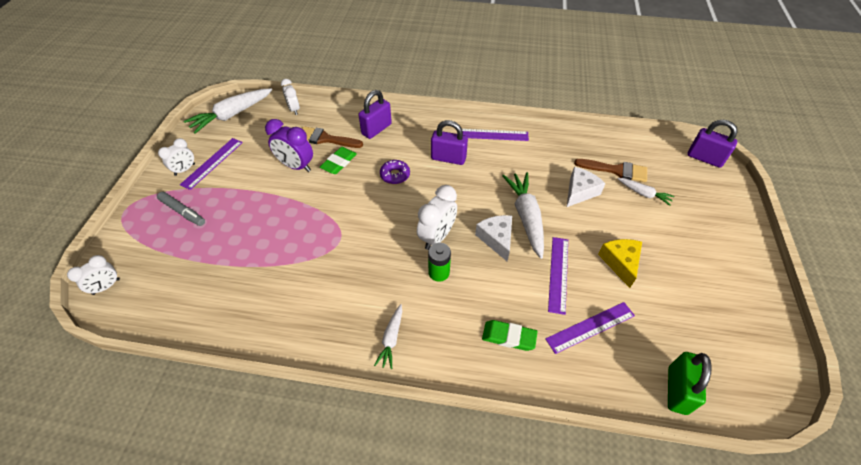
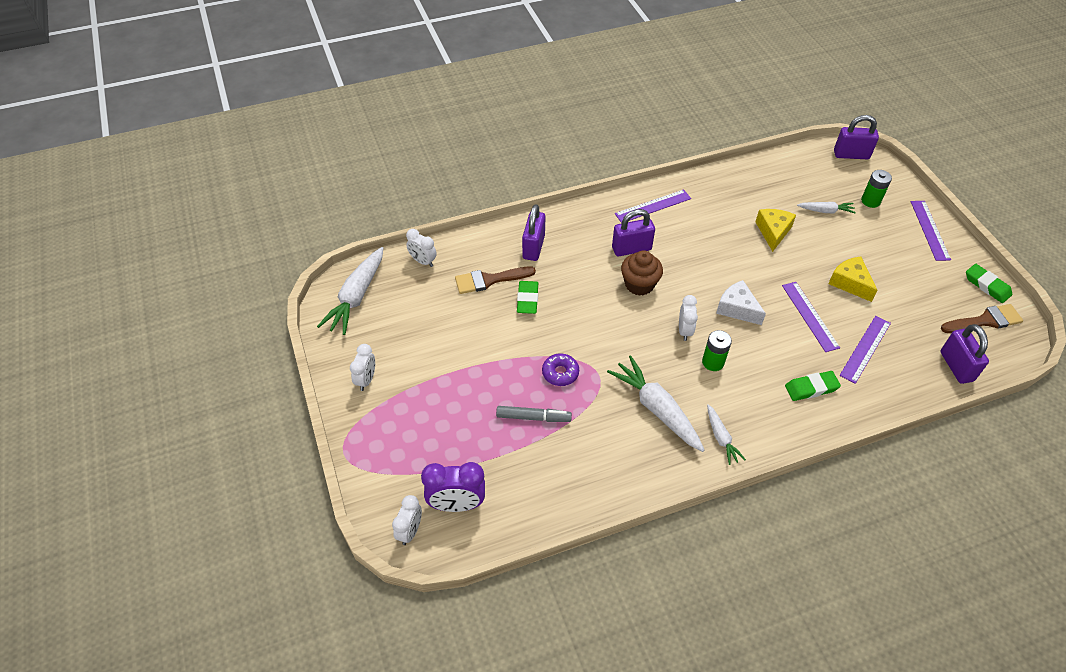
camera: 30 degrees left, 0 degrees up
grey marker [157,192,205,226] -> grey marker moved to [496,406,572,422]
purple ruler [180,138,243,190] -> purple ruler moved to [911,201,951,261]
purple clock [265,119,313,172] -> purple clock moved to [421,462,485,512]
purple donut [380,160,410,184] -> purple donut moved to [542,353,579,386]
white clock [417,185,457,250] -> white clock [679,295,698,341], size x0.65
white carrot [502,172,544,259] -> white carrot moved to [607,355,704,452]
white cheese [567,167,606,207] -> yellow cheese [755,209,796,252]
brown brush [574,159,647,182] -> brown brush moved to [941,304,1023,333]
green padlock [668,352,712,415] -> purple padlock [940,324,989,384]
none -> brown cupcake [621,251,663,296]
none -> green battery [861,170,892,208]
none -> green eraser [966,264,1012,303]

